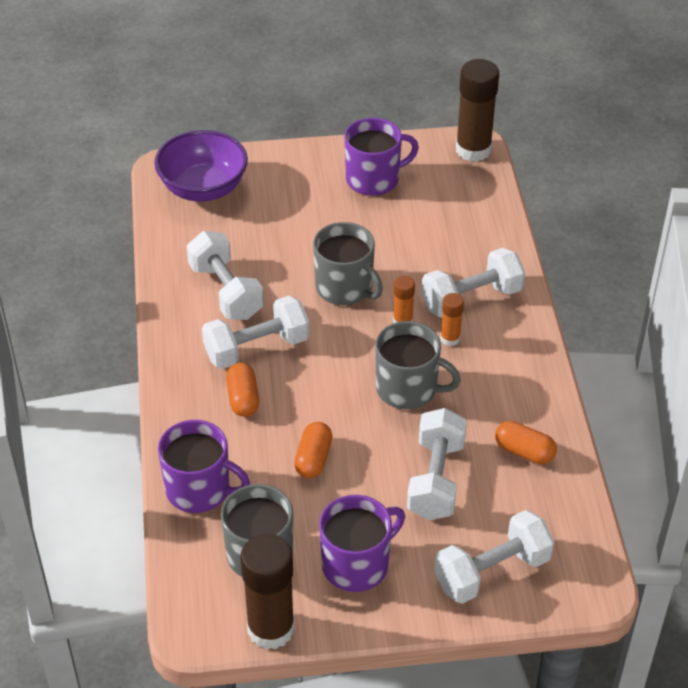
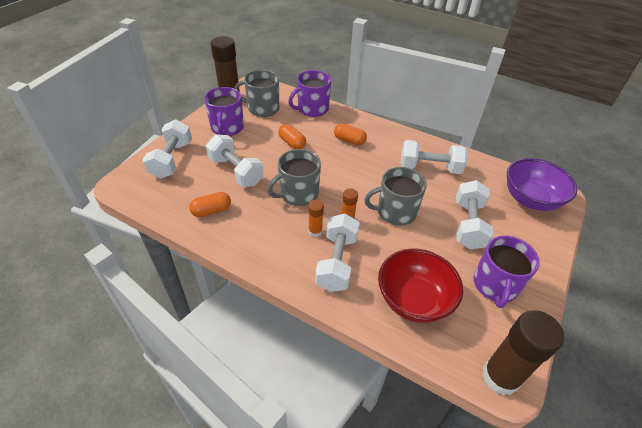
camera: 125 degrees right, 0 degrees up
white dumbbell [202,296,309,369] -> white dumbbell moved to [456,180,493,250]
none -> red bowl [378,249,463,323]

